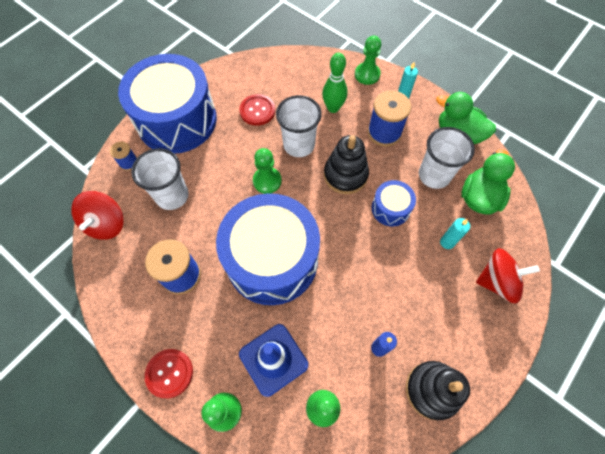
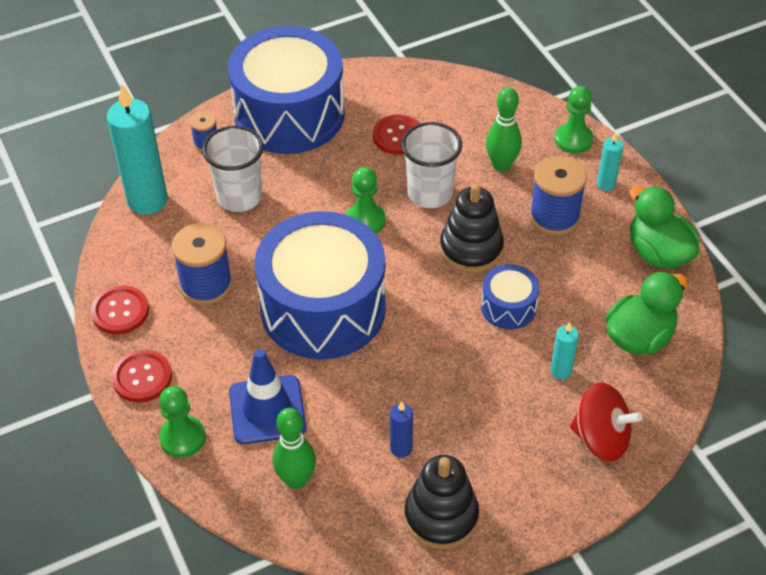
camera: 25 degrees right, 15 degrees down
red spinning top [71,191,124,240] -> turquoise candle [107,85,168,215]
white cup [419,127,475,189] -> none
none -> red button [91,285,149,334]

